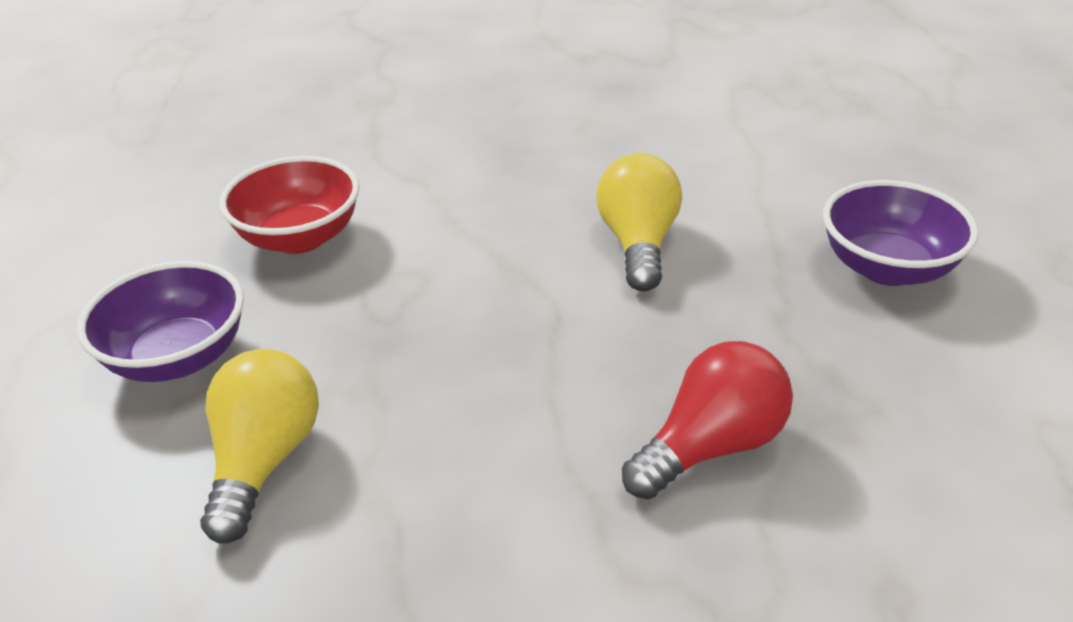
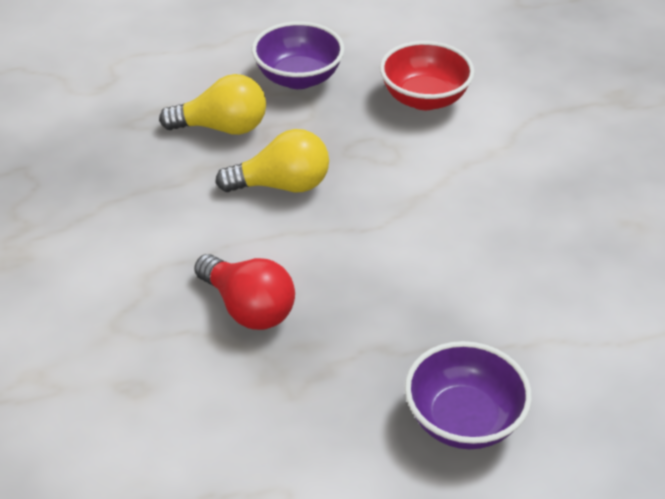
camera: 80 degrees right, 5 degrees up
yellow light bulb [596,153,682,291] -> yellow light bulb moved to [215,129,329,192]

